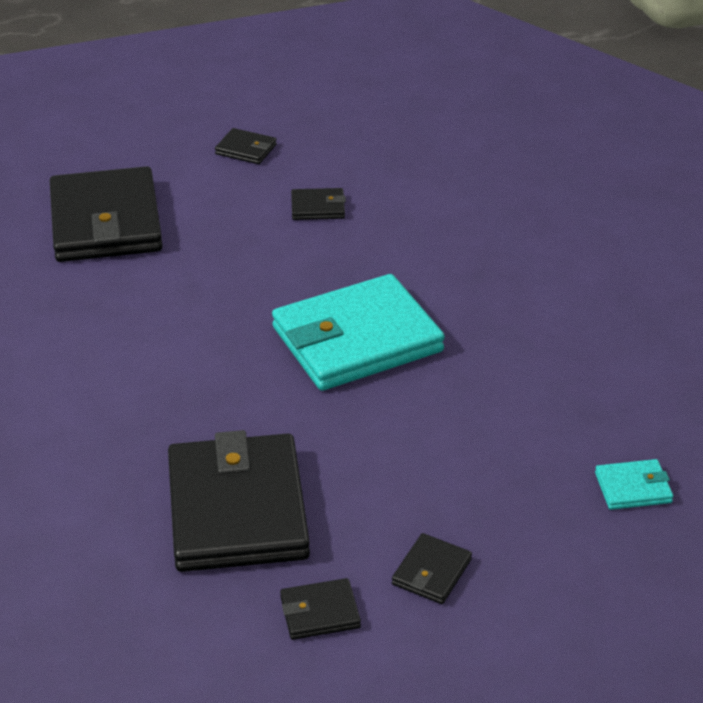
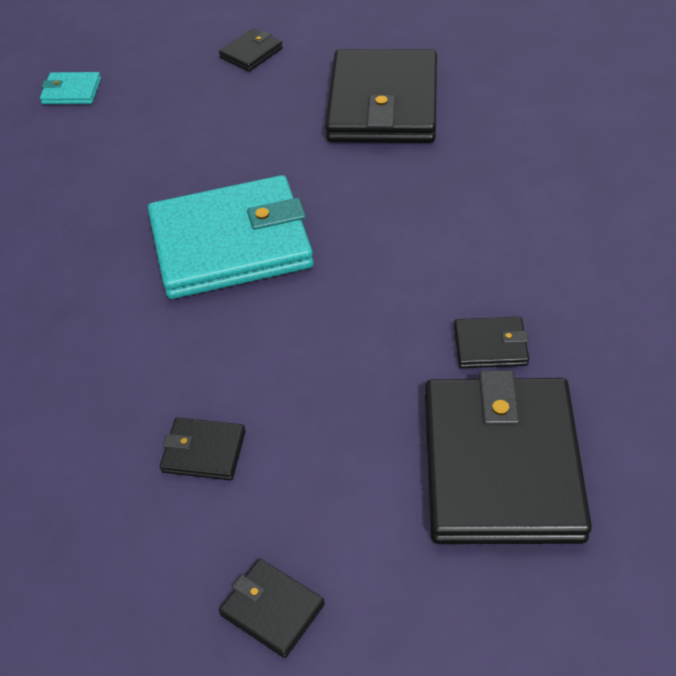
camera: 165 degrees left, 10 degrees up
black wallet [280,578,361,640] -> black wallet moved to [454,317,529,368]

